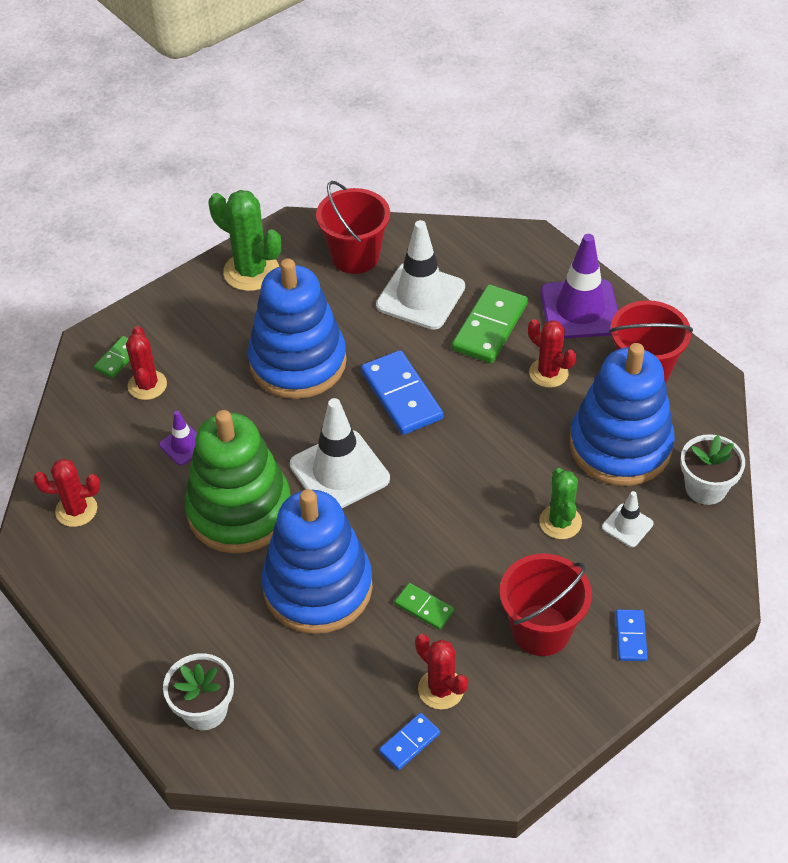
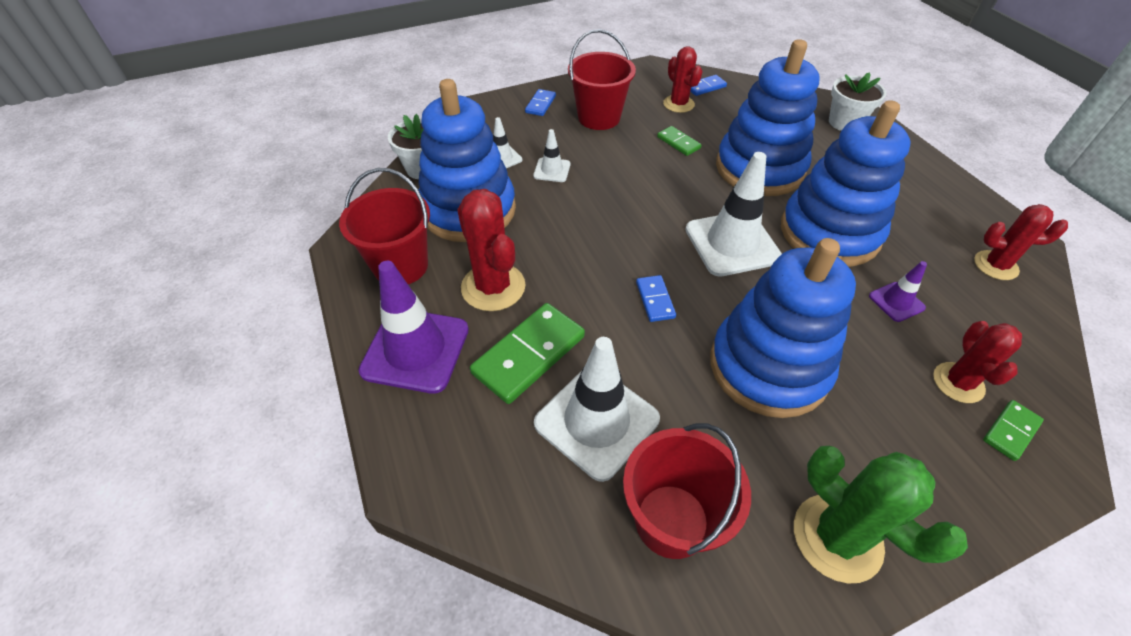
camera: 165 degrees left, 0 degrees up
green stacking toy [185,410,291,553] -> blue stacking toy [781,100,911,267]
blue domino [361,350,443,435] -> blue domino [636,275,676,322], size x0.52
red cactus [528,319,576,388] -> red cactus [457,189,525,311], size x1.52
green cactus [539,468,582,539] -> white traffic cone [533,129,571,182]

